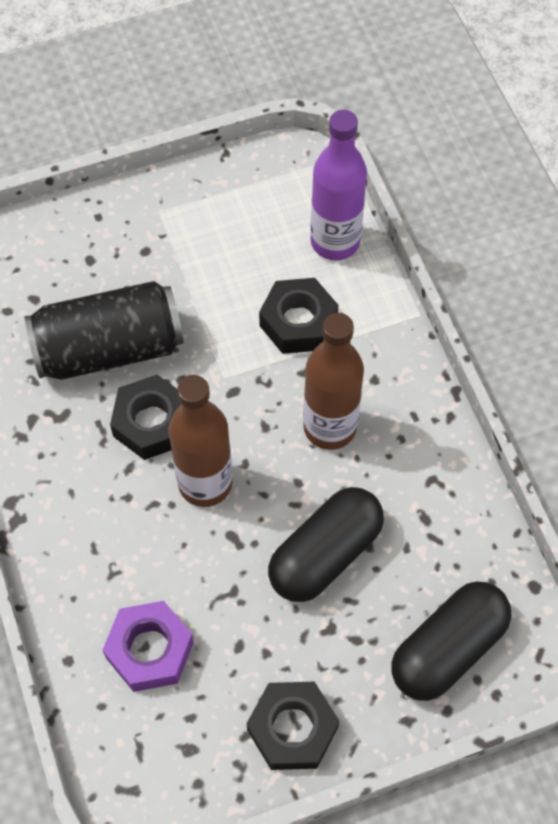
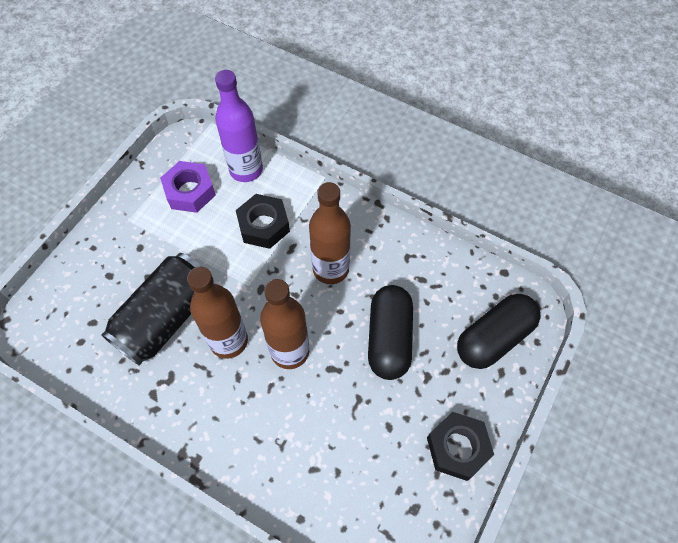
camera: 40 degrees left, 0 degrees up
purple nut [103,601,194,692] -> purple nut moved to [160,161,216,213]
black nut [110,375,181,460] -> brown bottle [187,267,248,359]
black capsule [392,581,512,701] -> black capsule turned 45 degrees clockwise [457,294,541,369]

